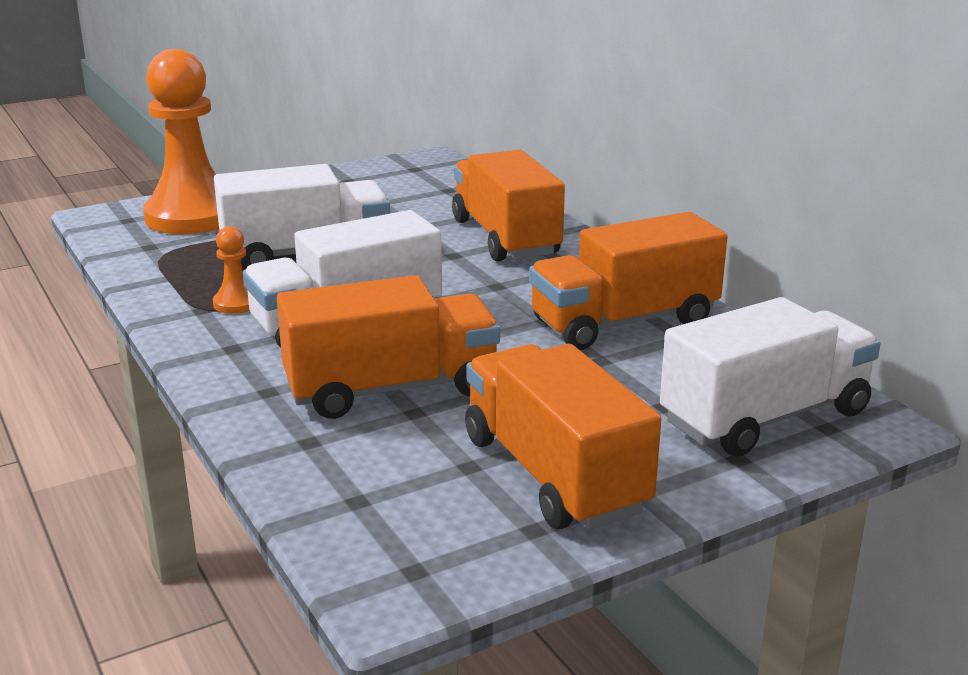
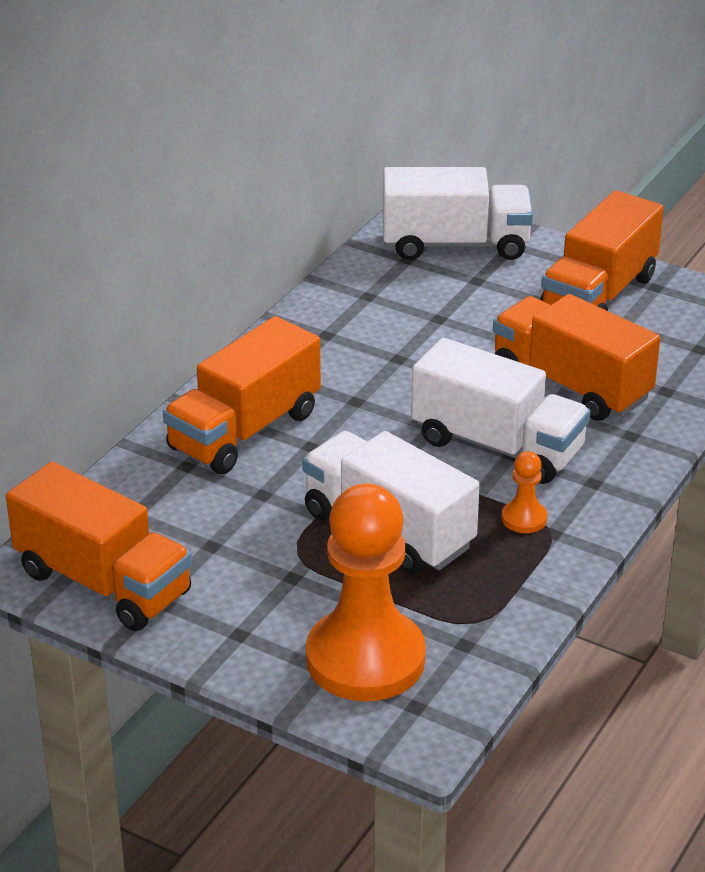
camera: 120 degrees left, 10 degrees up
orange truck [529,212,728,350] -> orange truck moved to [6,462,192,631]
white truck [660,297,881,456] -> white truck turned 150 degrees clockwise [383,167,533,260]

